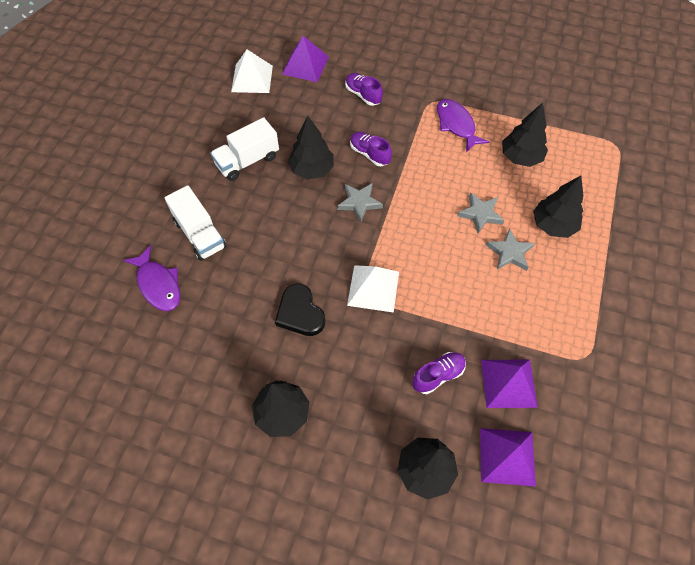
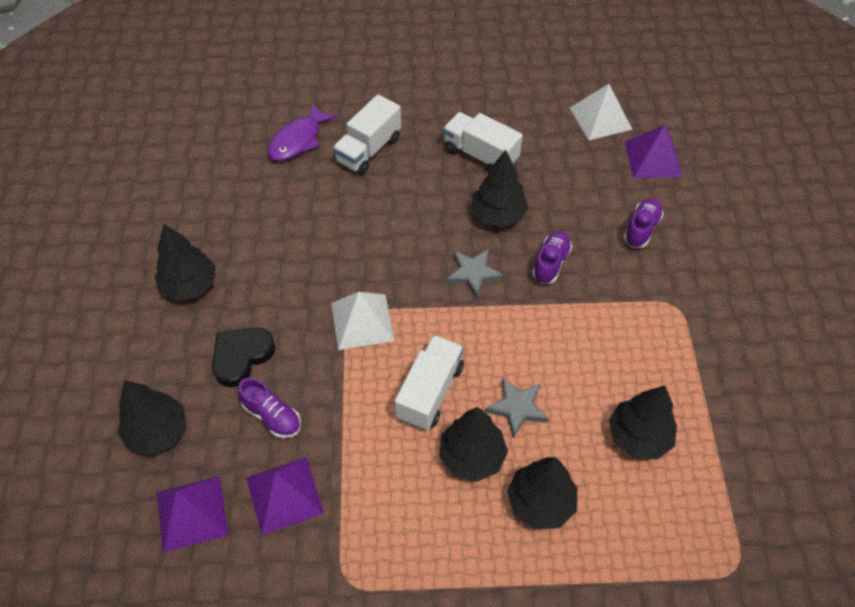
camera: 70 degrees right, 5 degrees down
black heart [275,284,326,336] -> black heart moved to [212,327,275,387]
purple fish [437,99,489,152] -> none
grey star [486,228,535,271] -> black tree [439,407,508,482]
none -> white truck [395,335,464,430]

